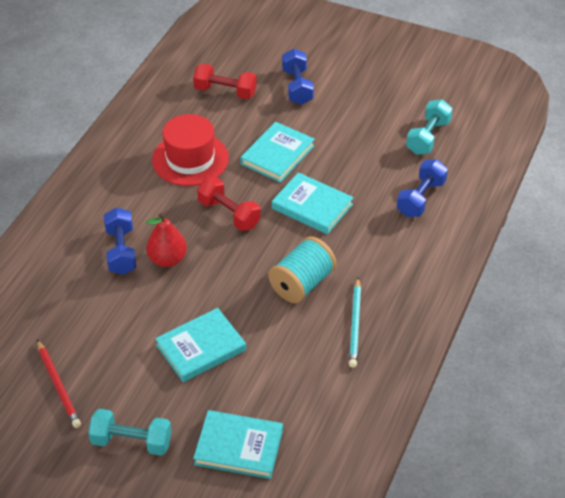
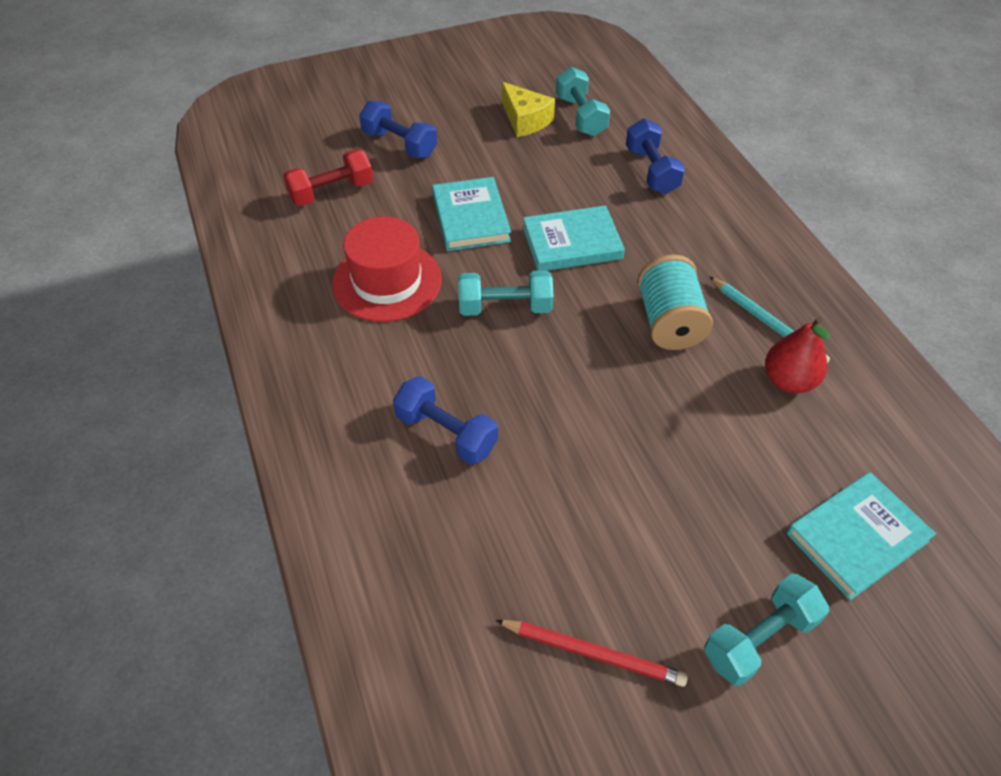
camera: 45 degrees left, 5 degrees up
red pear [146,213,187,267] -> red pear moved to [765,317,830,393]
turquoise book [155,308,246,382] -> none
red dumbbell [197,177,261,231] -> turquoise dumbbell [458,270,554,316]
none -> yellow cheese [502,82,555,137]

